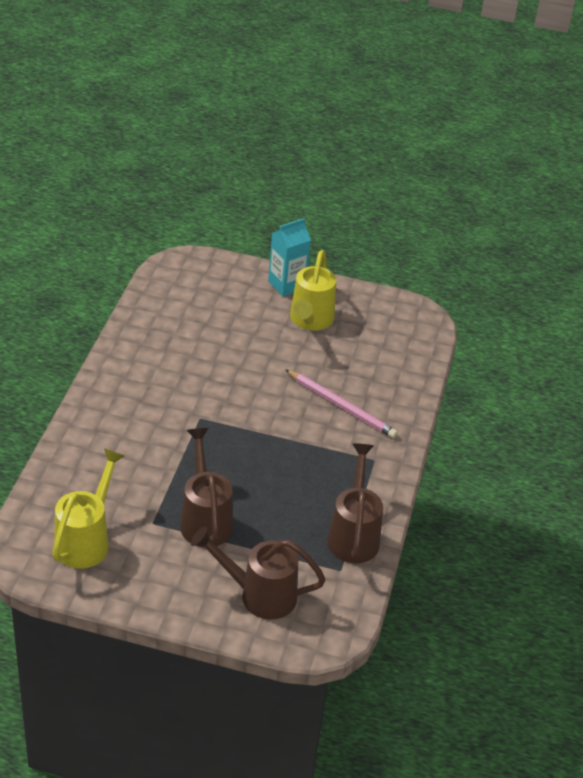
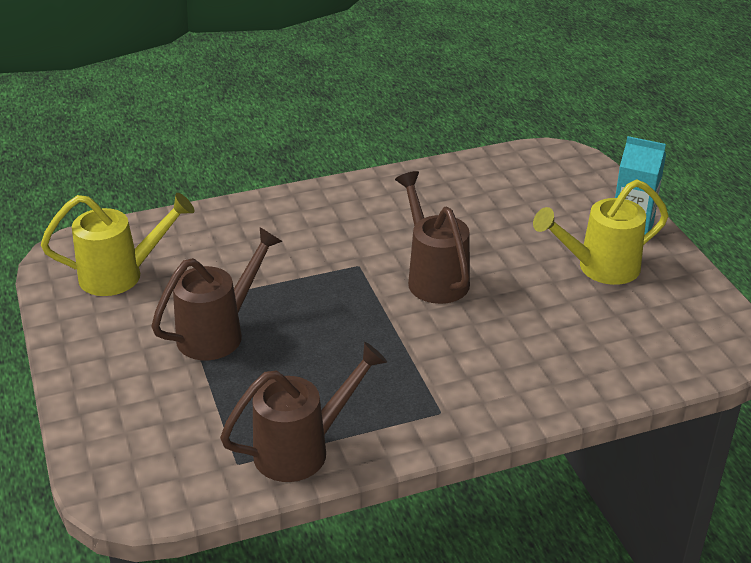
camera: 60 degrees right, 5 degrees down
brown watering can [191,527,326,620] -> brown watering can moved to [395,171,470,304]
pink pencil [285,369,398,438] -> none

